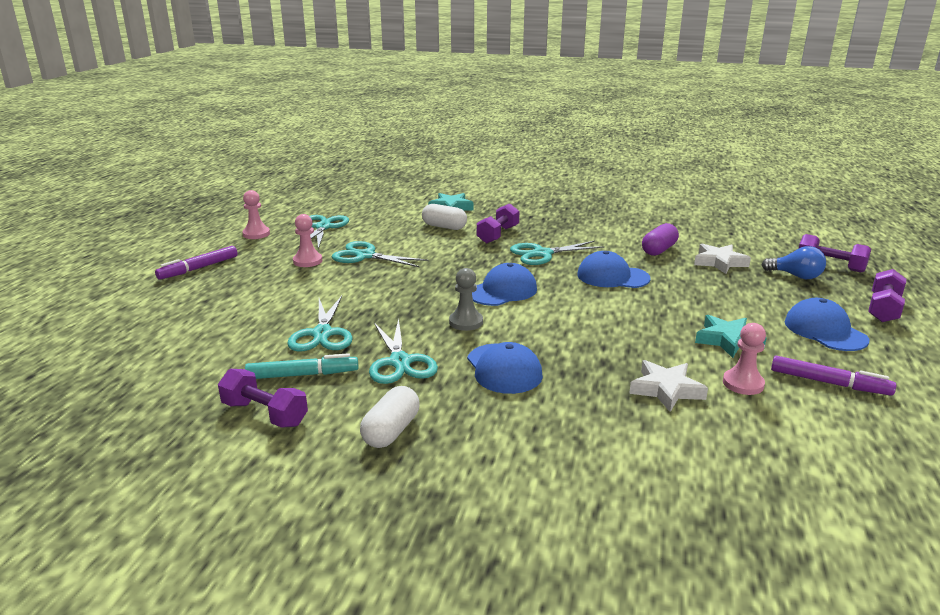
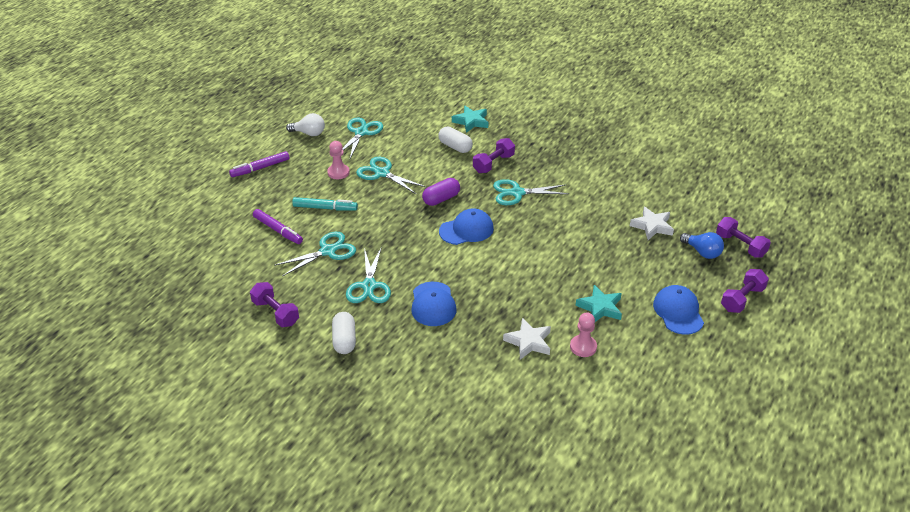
camera: 15 degrees right, 15 degrees up
pink pawn [242,190,270,239] -> white light bulb [286,113,325,136]
turquoise marker [245,353,358,379] -> turquoise marker moved to [292,197,358,211]
turquoise scissors [287,296,353,351] -> turquoise scissors turned 135 degrees counterclockwise [274,232,356,276]
white capsule [360,386,420,448] -> white capsule turned 45 degrees counterclockwise [332,312,356,354]
grey pawn [449,268,483,331] -> none
blue cap [577,251,651,288] -> none
purple capsule [642,223,679,256] -> purple capsule moved to [422,178,460,206]
purple marker [771,356,896,395] -> purple marker moved to [253,209,303,244]

